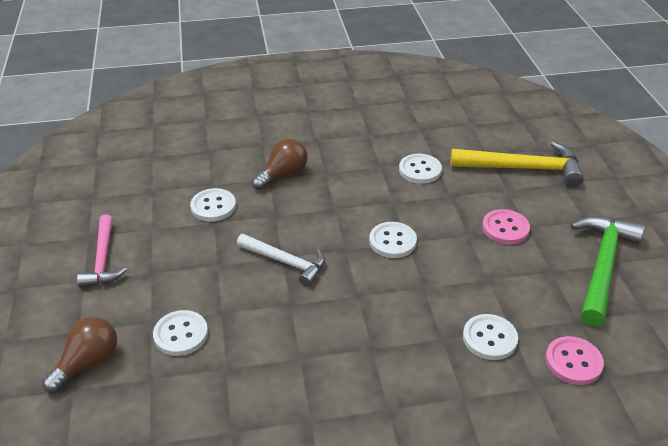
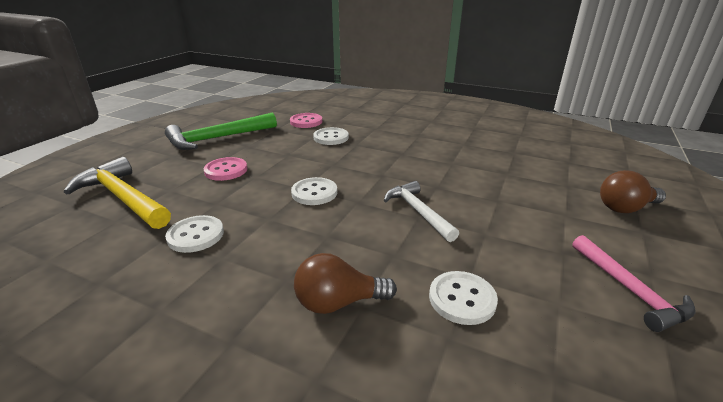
camera: 145 degrees left, 10 degrees down
pink hammer [77,215,127,287] -> pink hammer turned 135 degrees clockwise [572,235,696,332]
white button [153,310,208,356] -> none

